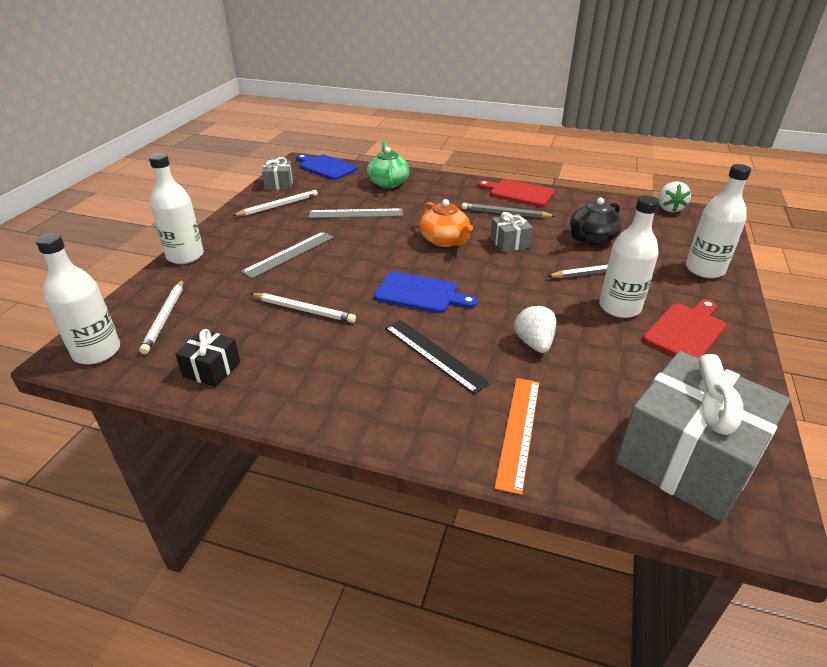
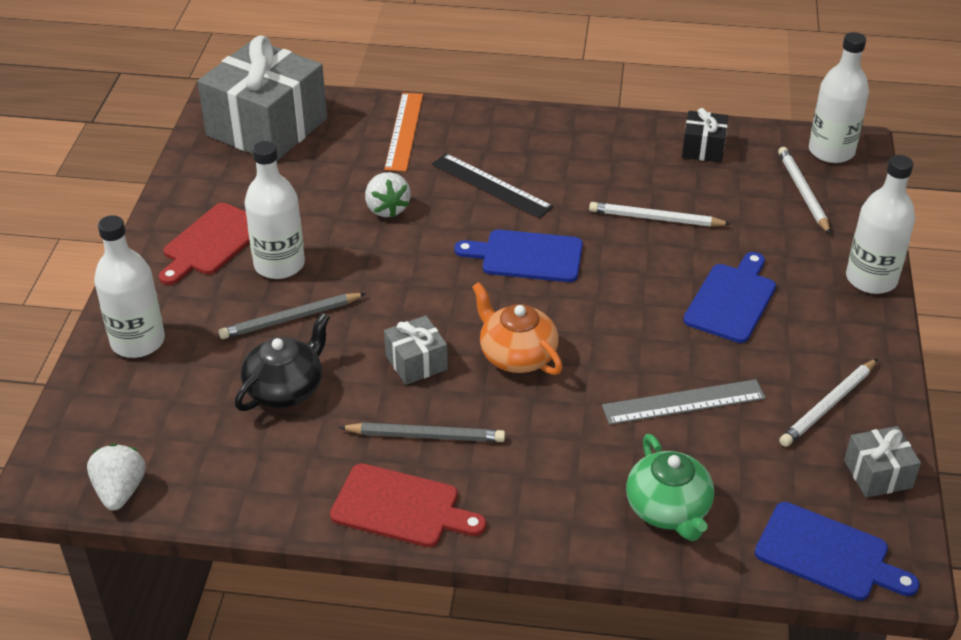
camera: 170 degrees right, 5 degrees up
grey ruler [241,232,334,278] -> blue cutting board [683,252,776,343]

